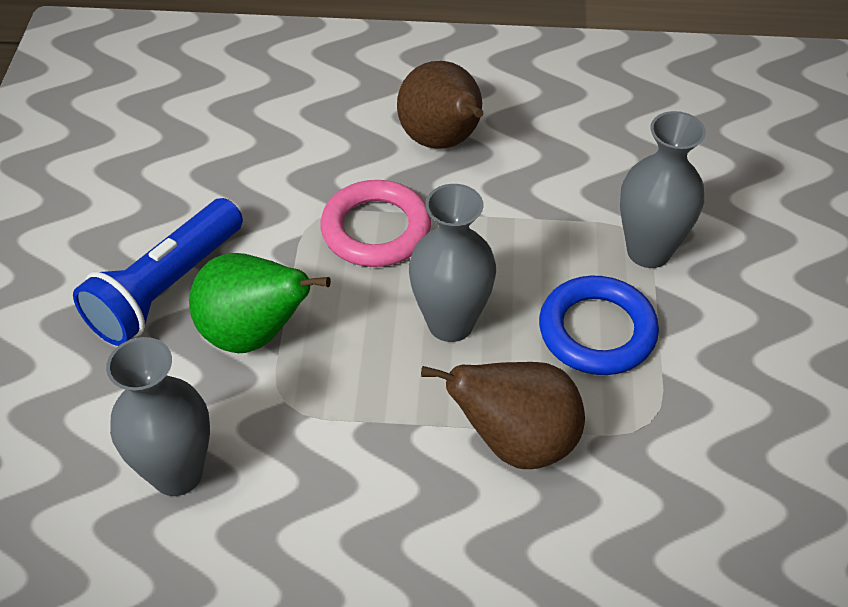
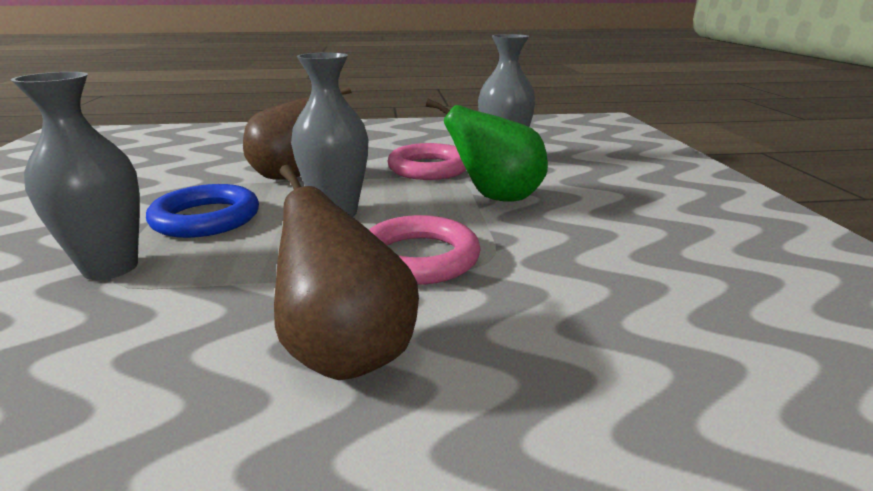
camera: 170 degrees right, 25 degrees down
blue flashlight [73,198,243,346] -> none
none -> pink ring [387,143,466,180]

